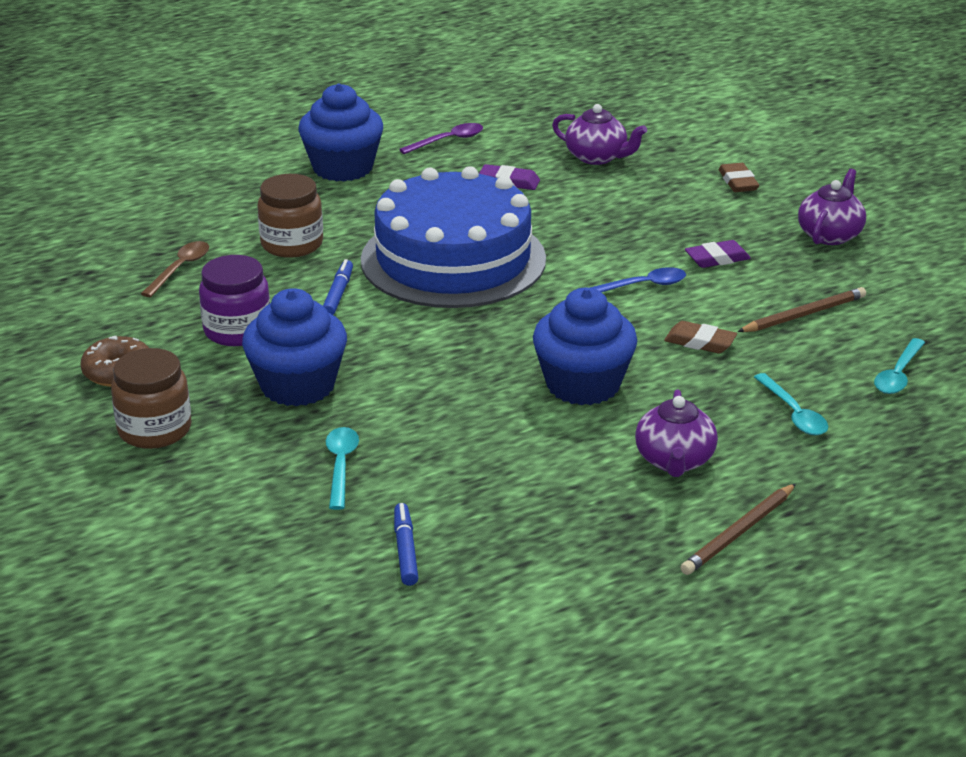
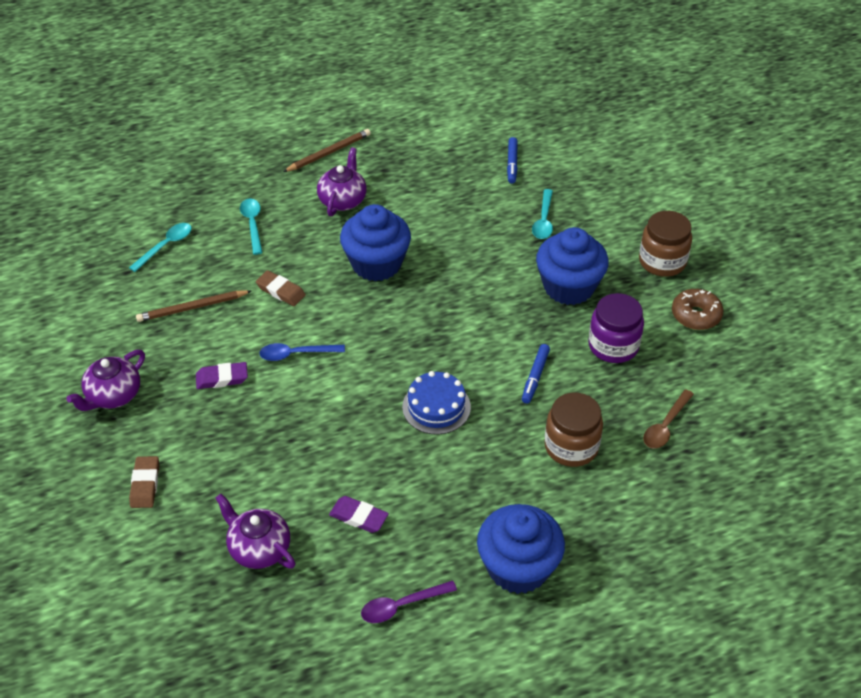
camera: 170 degrees left, 15 degrees up
blue cake [361,166,546,308] -> blue cake [402,371,471,435], size x0.44

